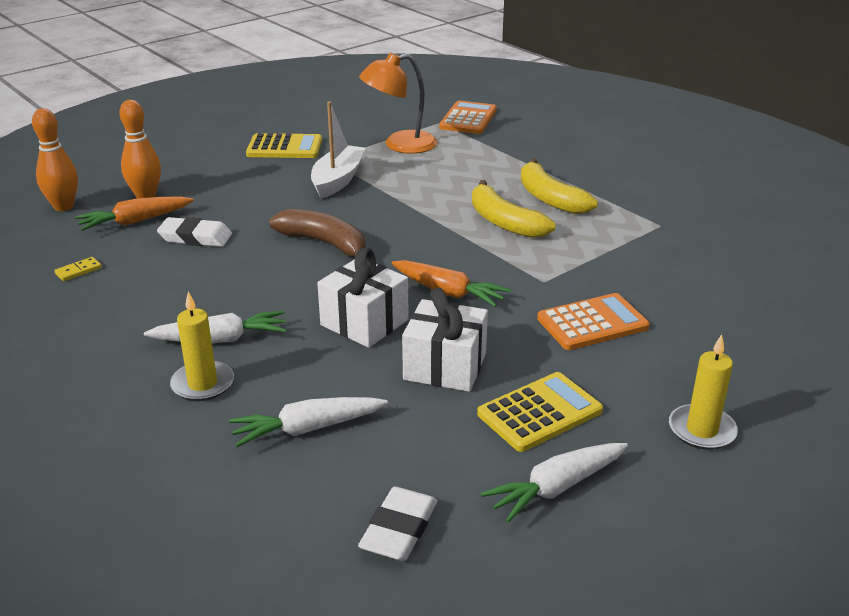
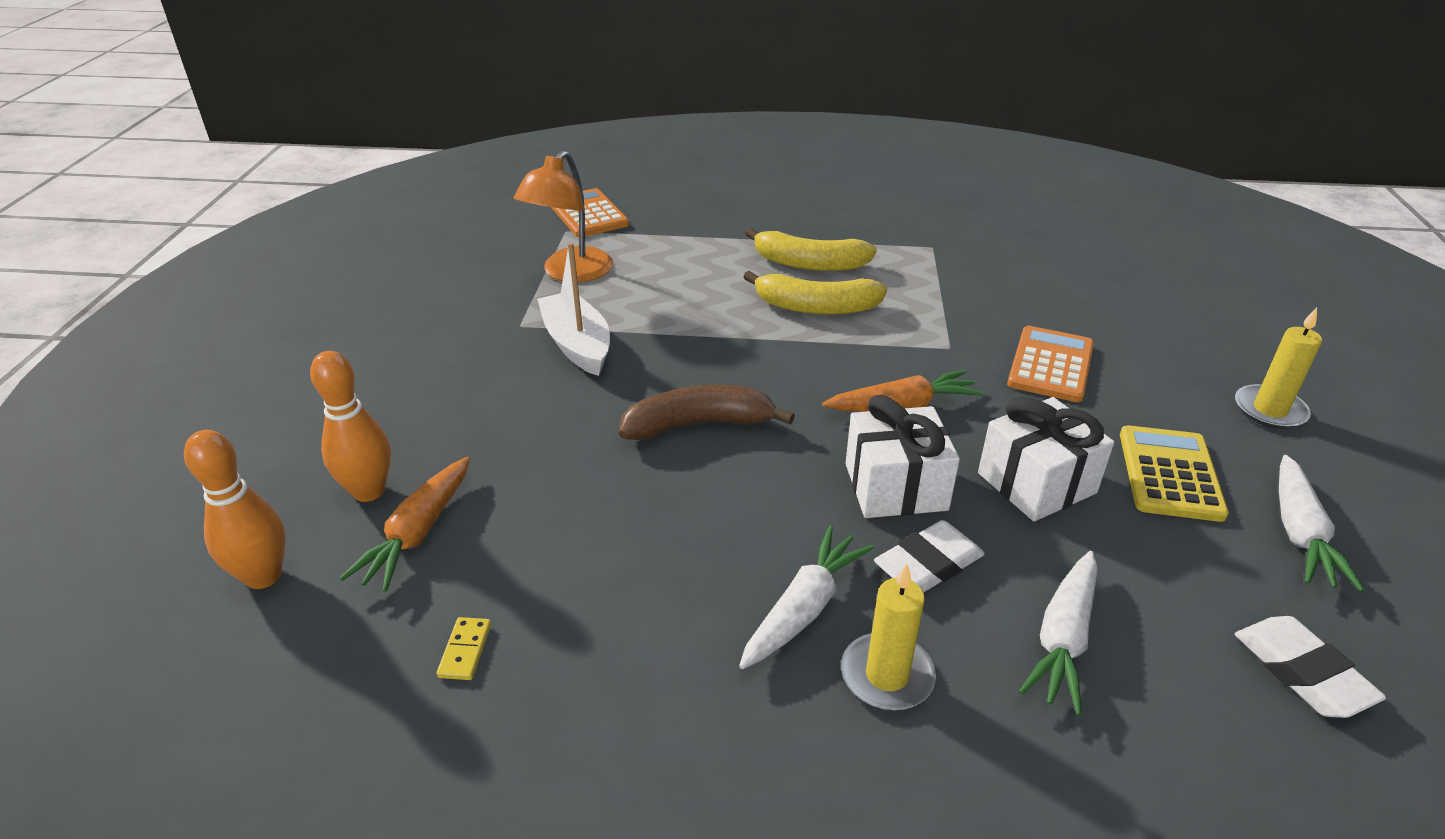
camera: 45 degrees left, 5 degrees up
white eraser [157,217,232,247] -> white eraser moved to [874,520,985,593]
yellow calculator [246,133,322,158] -> none

